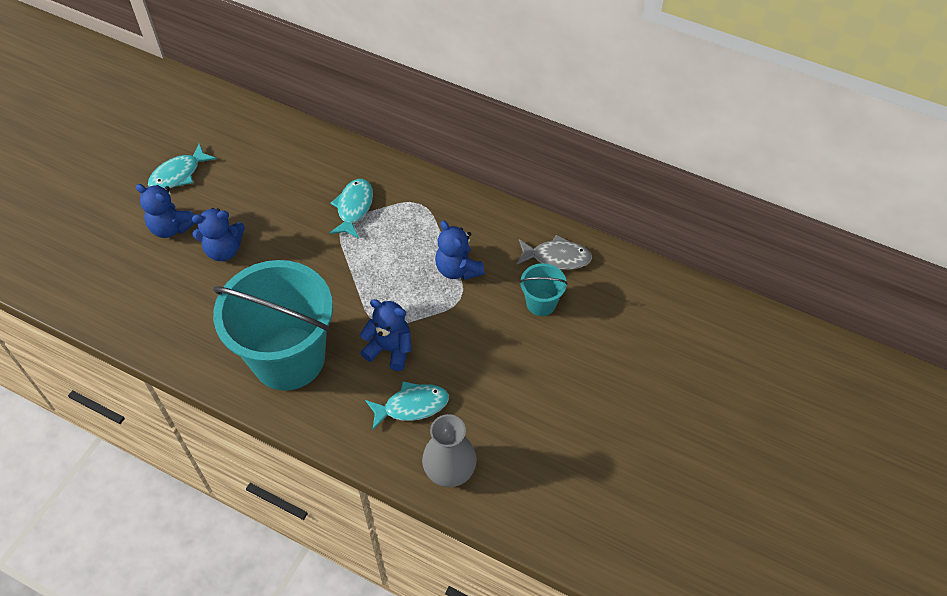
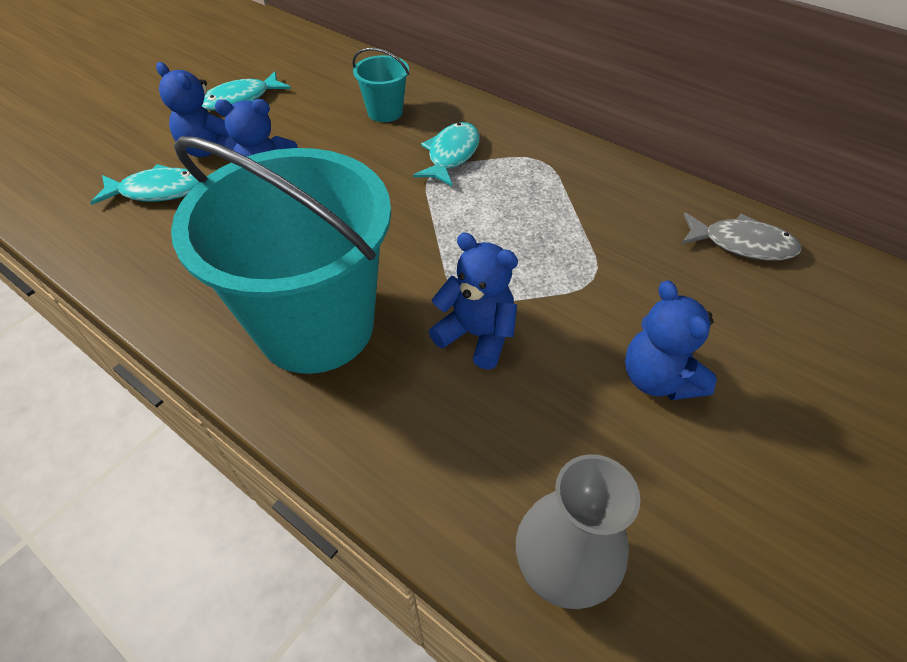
camera: 10 degrees right, 5 degrees down
turquoise fish [365,381,449,430] -> turquoise fish moved to [90,164,199,205]
blue teddy bear [435,220,485,280] -> blue teddy bear moved to [625,280,717,400]
turquoise bucket [519,263,568,316] -> turquoise bucket moved to [352,48,409,122]

